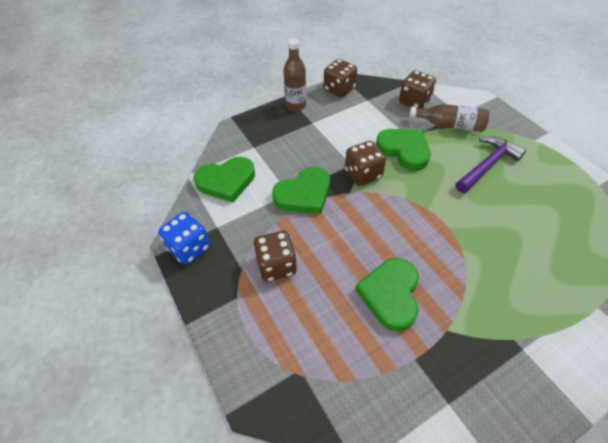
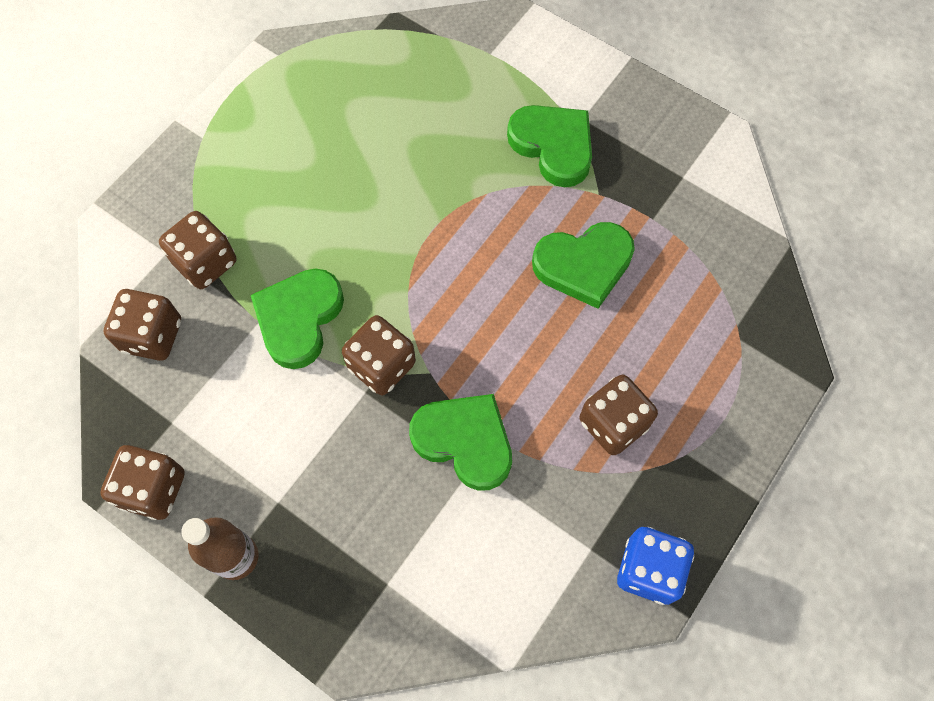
camera: 115 degrees left, 15 degrees up
green heart [194,157,255,203] -> green heart moved to [507,105,592,187]
brown bottle [410,104,489,132] -> brown dice [159,211,236,289]
purple hammer [456,136,526,193] -> none

